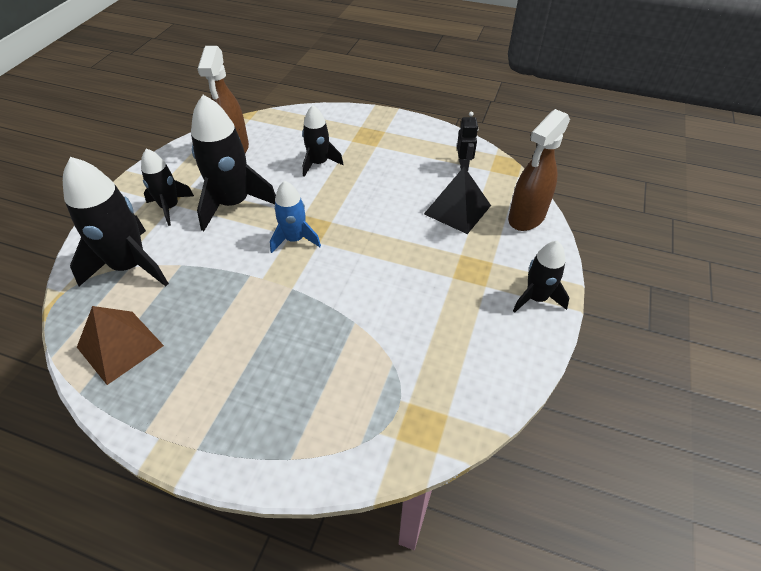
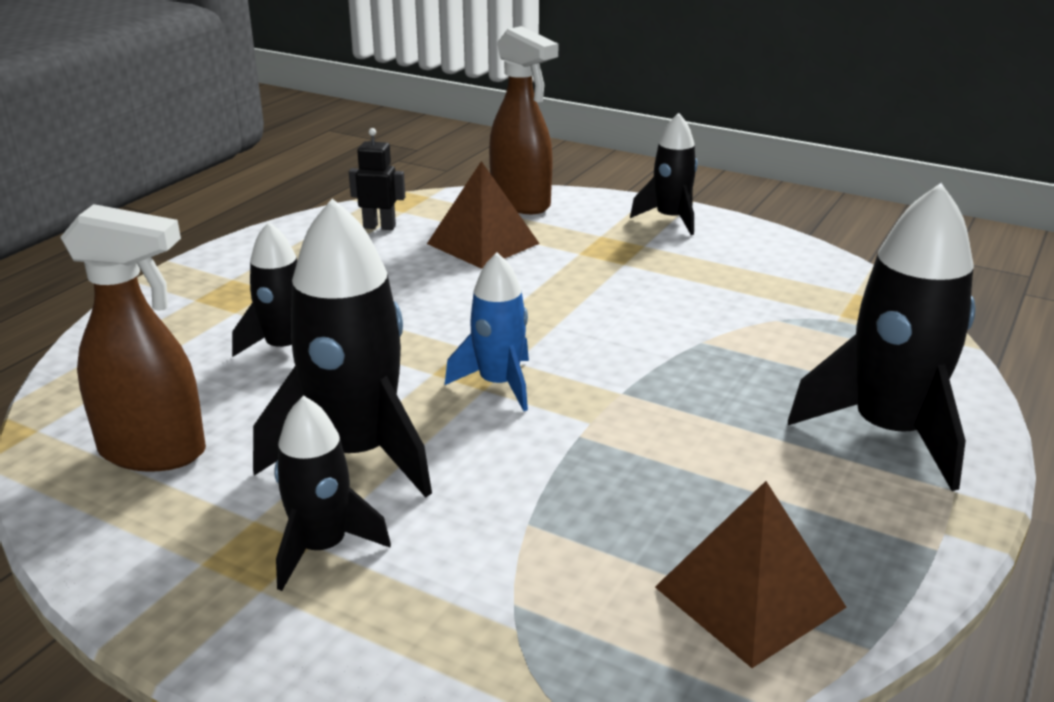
camera: 80 degrees left, 20 degrees down
black rocket [63,157,169,286] -> black rocket moved to [788,183,976,491]
black pyramid [424,167,491,234] -> brown pyramid [427,161,540,269]

